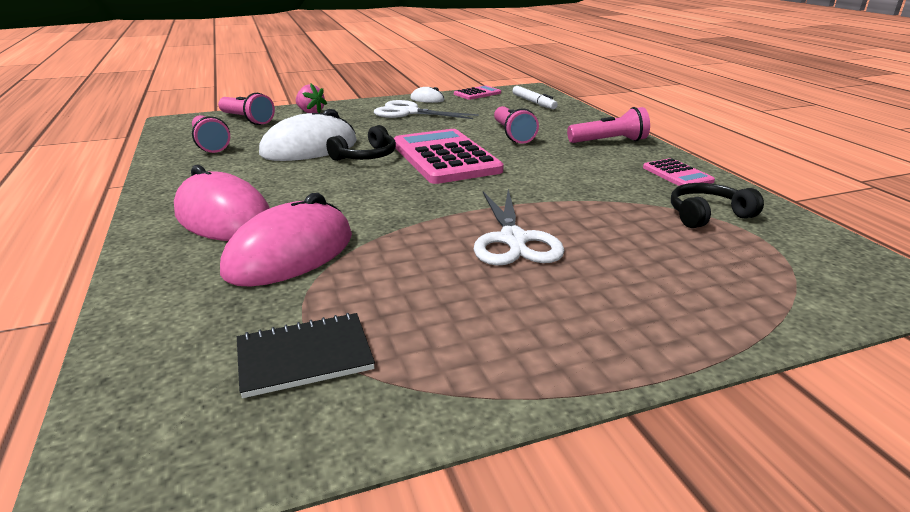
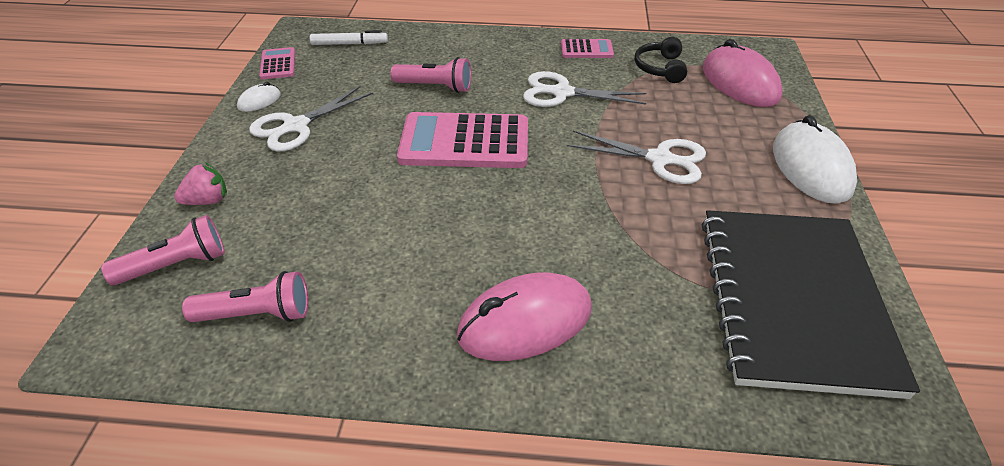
camera: 65 degrees left, 15 degrees up
pink mouse [220,193,352,286] -> pink mouse moved to [703,39,783,107]
black notebook [237,313,375,398] -> black notebook [702,210,920,399], size x2.40
white mouse [259,109,357,161] -> white mouse moved to [773,115,857,204]
black headphones [326,125,396,161] -> none
pink flashlight [567,107,650,143] -> none
none -> white scissors [523,71,646,107]

